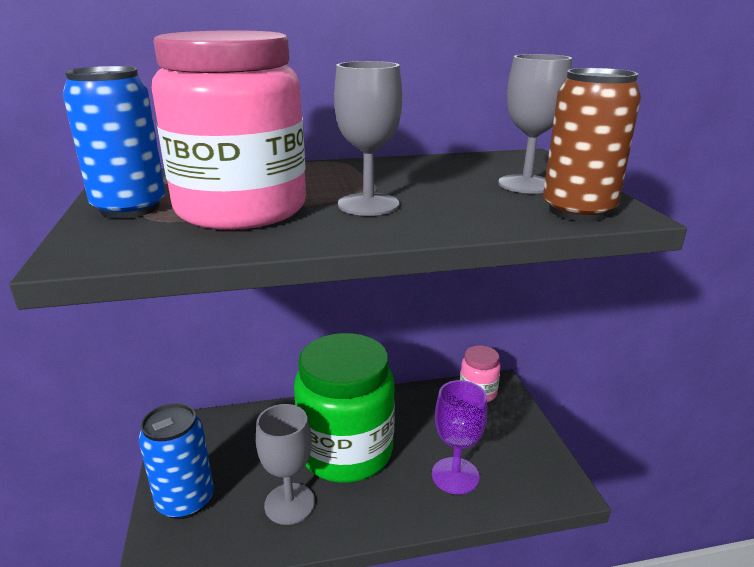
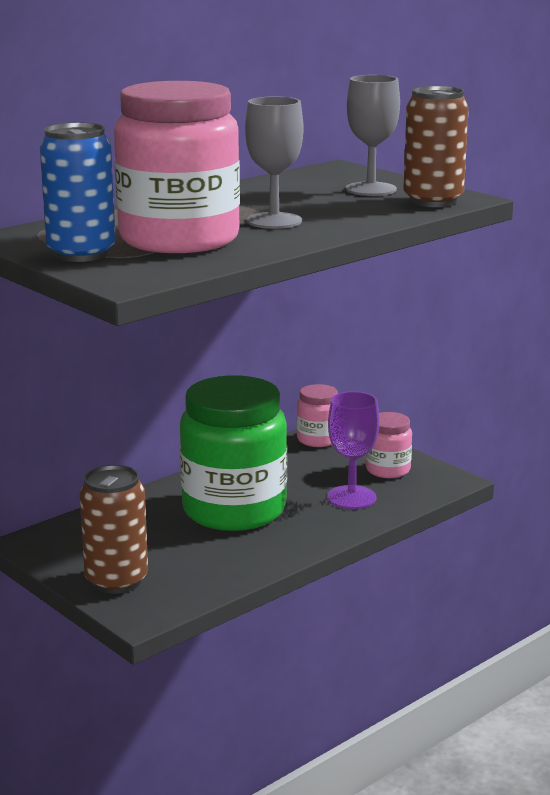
camera: 30 degrees left, 5 degrees down
blue can [138,403,214,519] -> brown can [80,465,148,594]
grey goblet [256,404,315,525] -> none
none -> pink jar [366,412,412,478]

